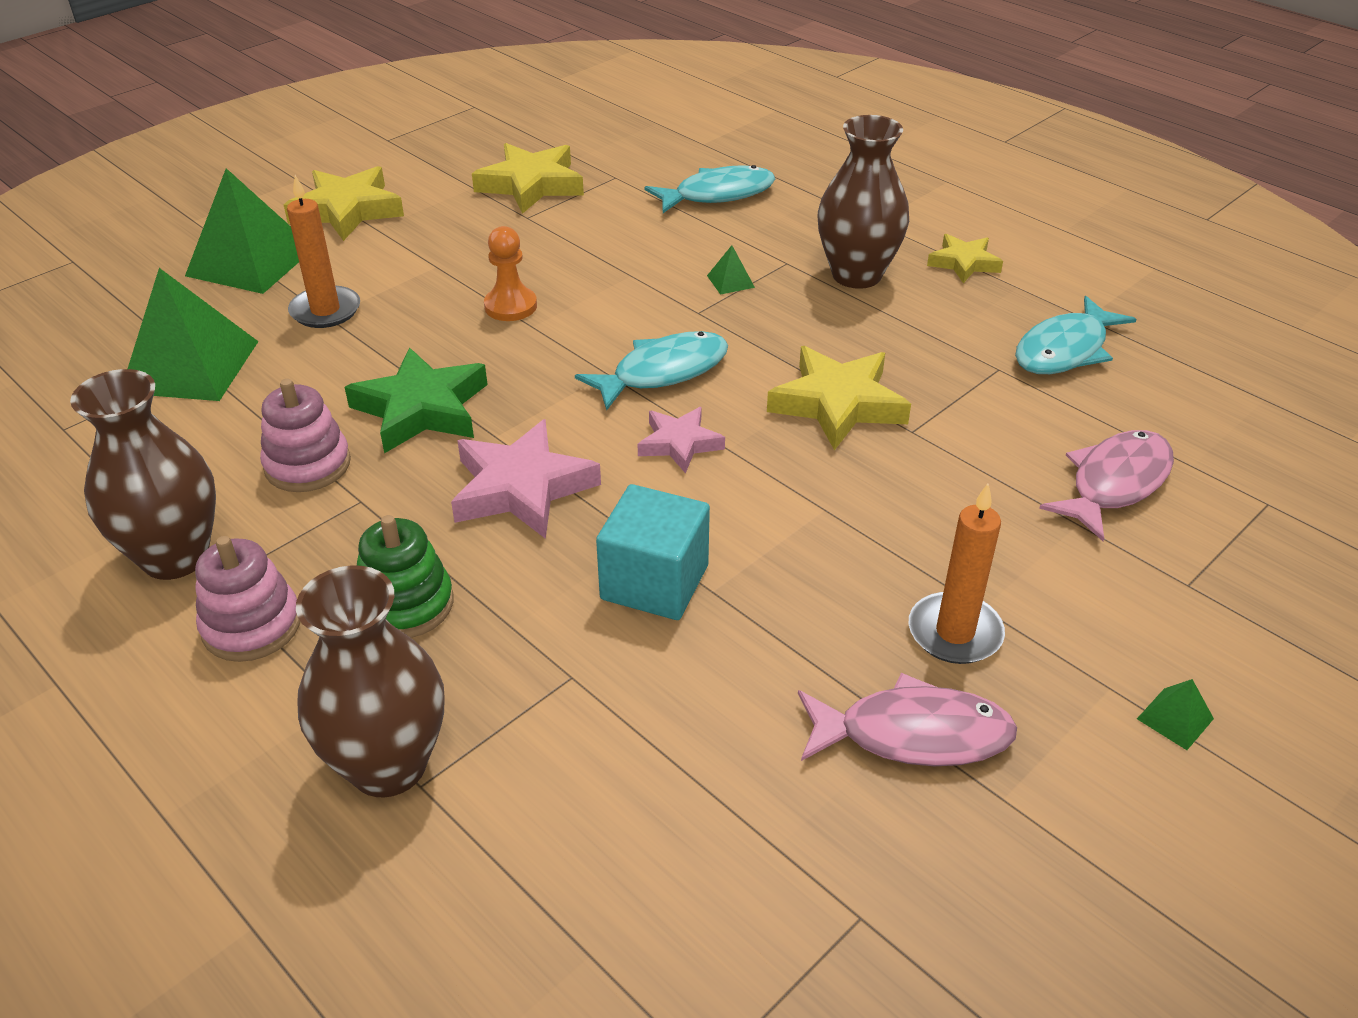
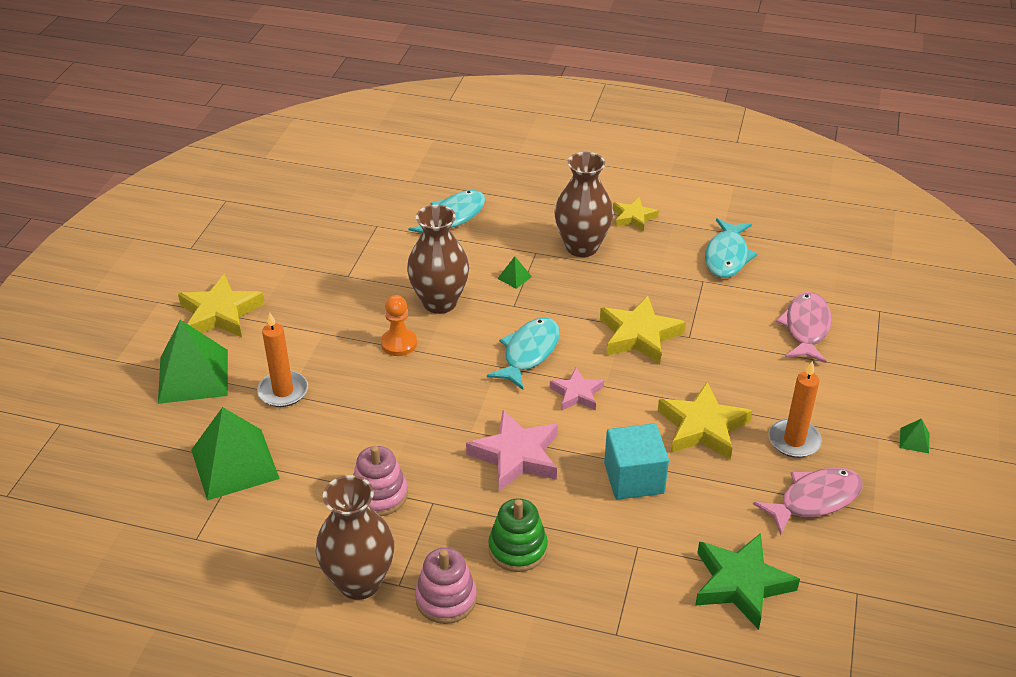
camera: 30 degrees left, 0 degrees up
brown vase [296,565,445,797] -> brown vase moved to [407,205,469,314]
green star [345,347,488,453] -> green star moved to [695,533,800,630]
yellow star [472,143,584,214] -> yellow star moved to [658,382,753,460]

